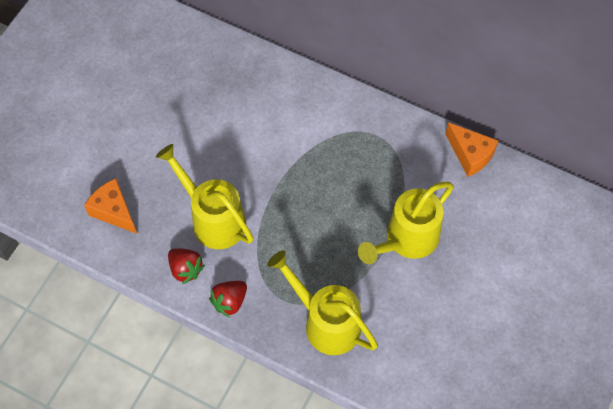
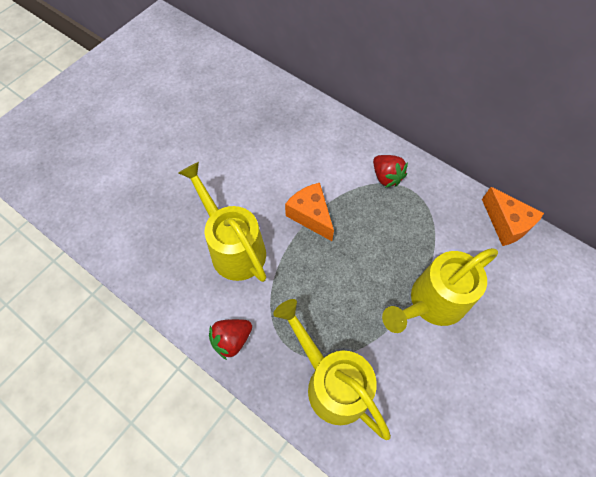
camera: 10 degrees right, 0 degrees up
orange cheese [84,178,137,234] -> orange cheese moved to [285,183,334,241]
red strawberry [168,248,205,284] -> red strawberry moved to [373,155,408,188]

